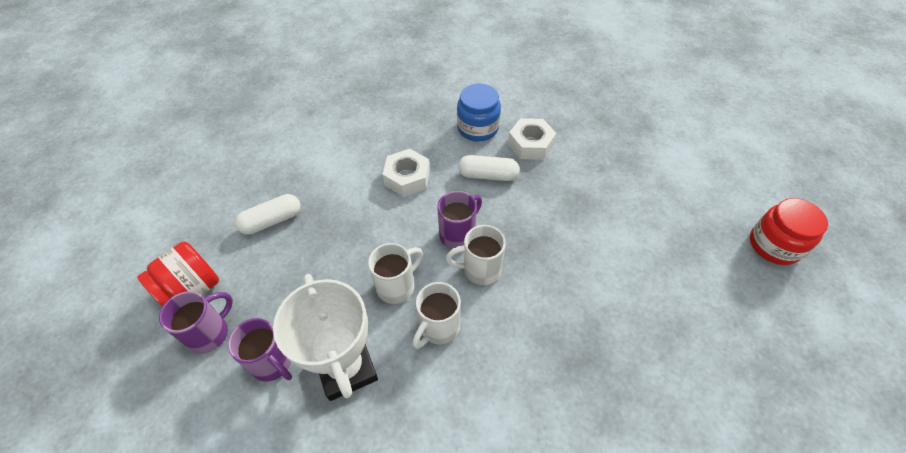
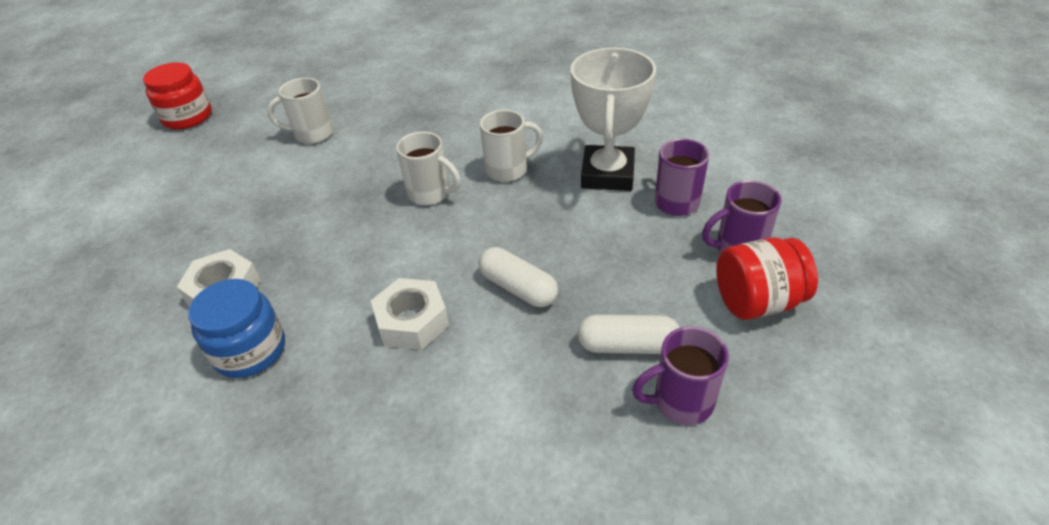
camera: 145 degrees left, 10 degrees down
white mug [368,243,423,304] -> white mug moved to [267,78,333,144]
purple mug [437,191,482,249] -> purple mug moved to [632,326,729,425]
white capsule [458,155,520,181] -> white capsule moved to [479,247,558,307]

